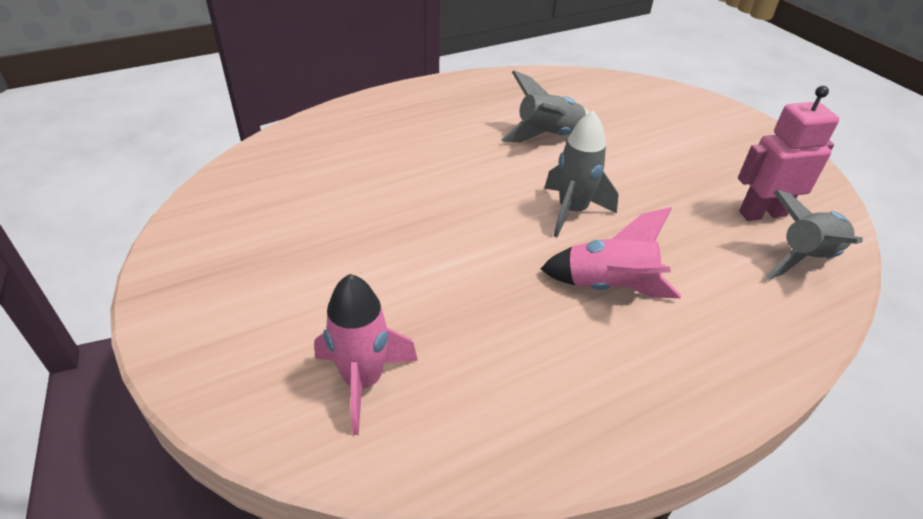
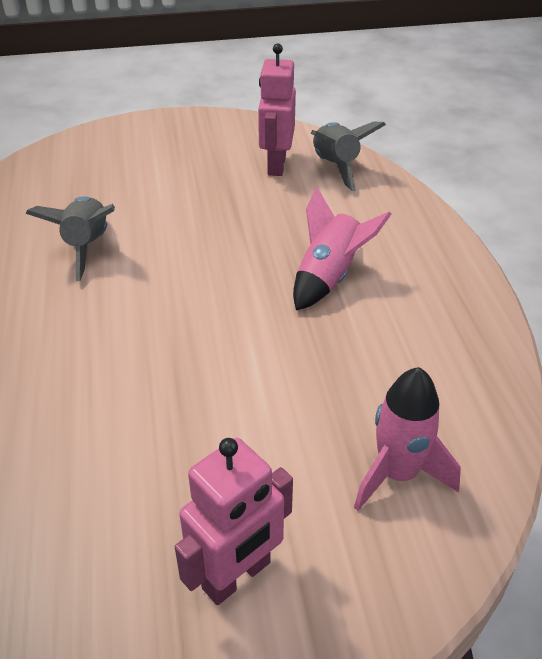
camera: 70 degrees left, 0 degrees up
grey rocket [544,111,619,237] -> none
none -> pink robot [175,438,293,605]

